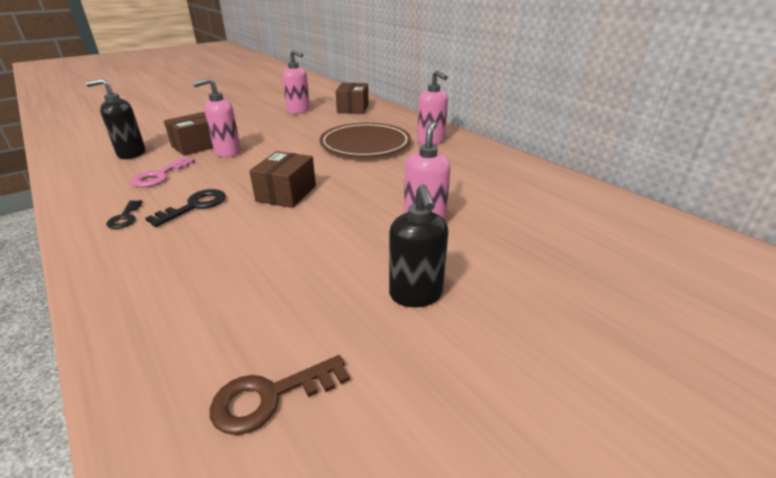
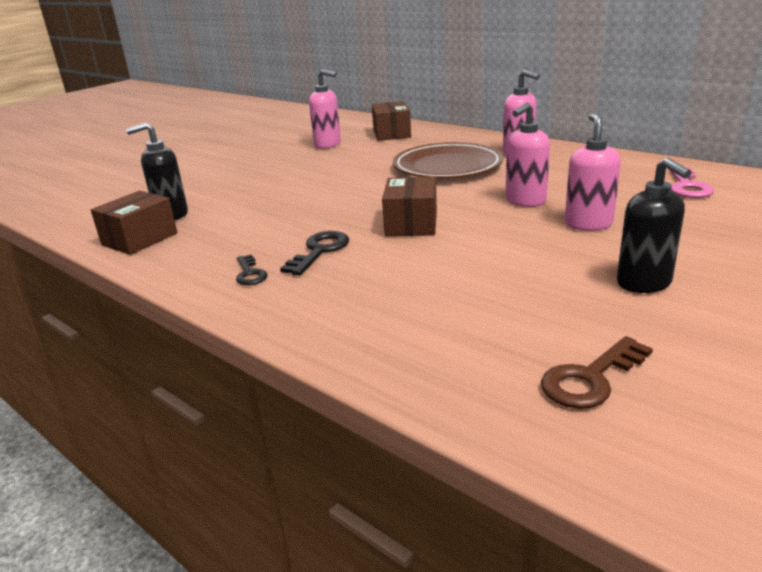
camera: 10 degrees left, 5 degrees down
pink key [131,157,195,187] -> pink key moved to [669,167,714,198]
brown box [164,112,213,156] -> brown box moved to [91,191,178,255]
pink soap dispenser [193,78,241,157] -> pink soap dispenser moved to [505,103,550,207]

